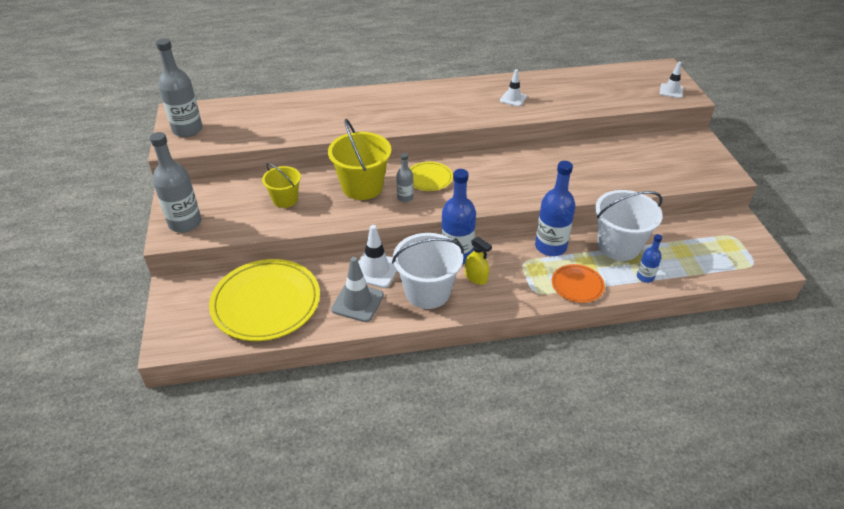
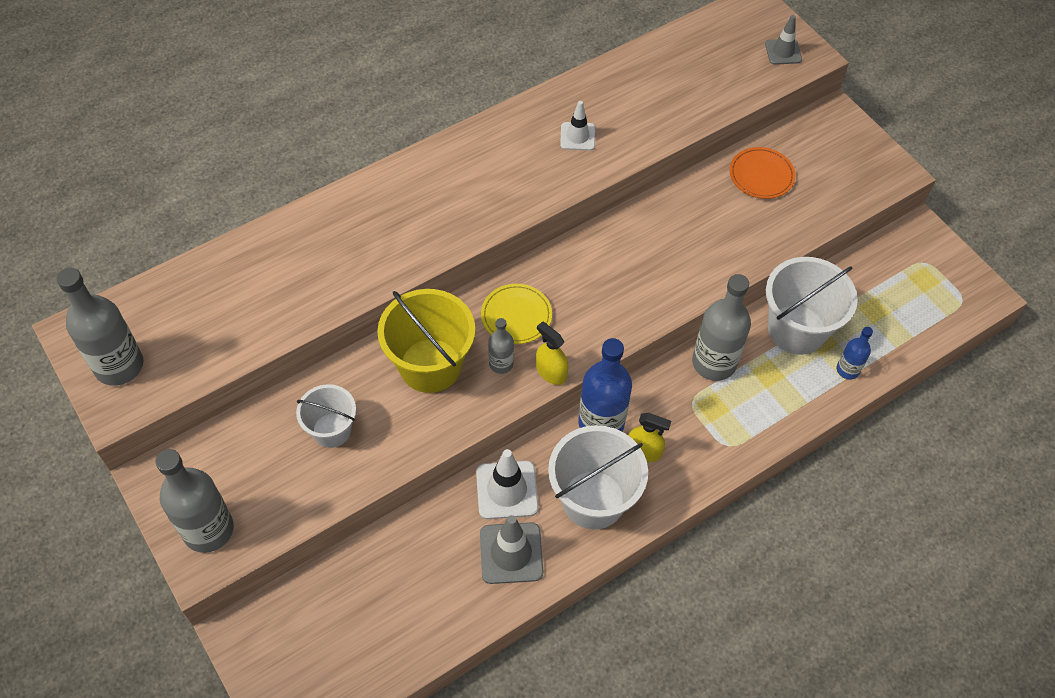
camera: 25 degrees left, 15 degrees up
yellow plate [209,259,320,341] -> none
yellow bucket [262,163,301,208] -> white bucket [296,384,356,448]
blue bottle [535,161,576,256] -> grey bottle [692,274,751,381]
orange plate [552,264,605,303] -> orange plate moved to [730,147,795,199]
white traffic cone [660,62,683,98] -> grey traffic cone [765,15,802,65]
none -> yellow spray bottle [536,321,568,385]

